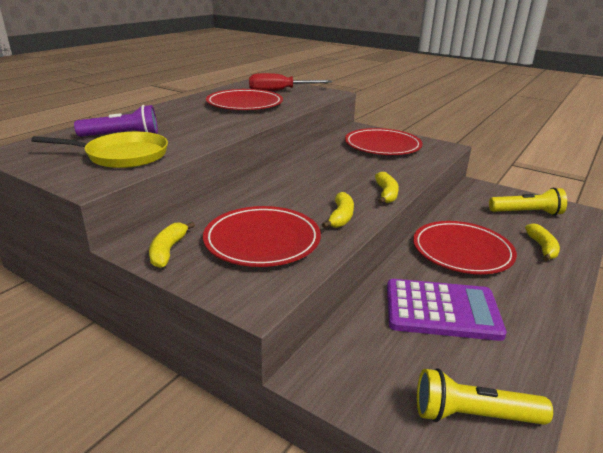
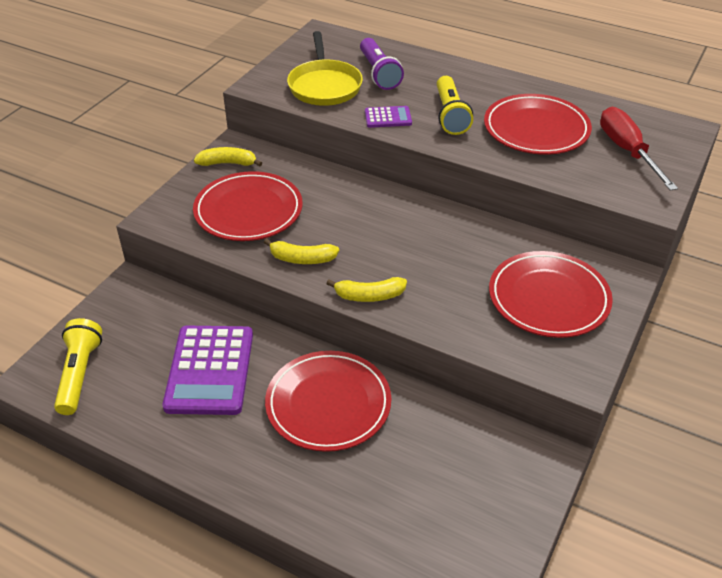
camera: 85 degrees right, 15 degrees up
yellow flashlight [489,188,567,216] -> yellow flashlight moved to [437,76,473,135]
yellow banana [525,224,560,261] -> none
none -> purple calculator [365,106,412,128]

